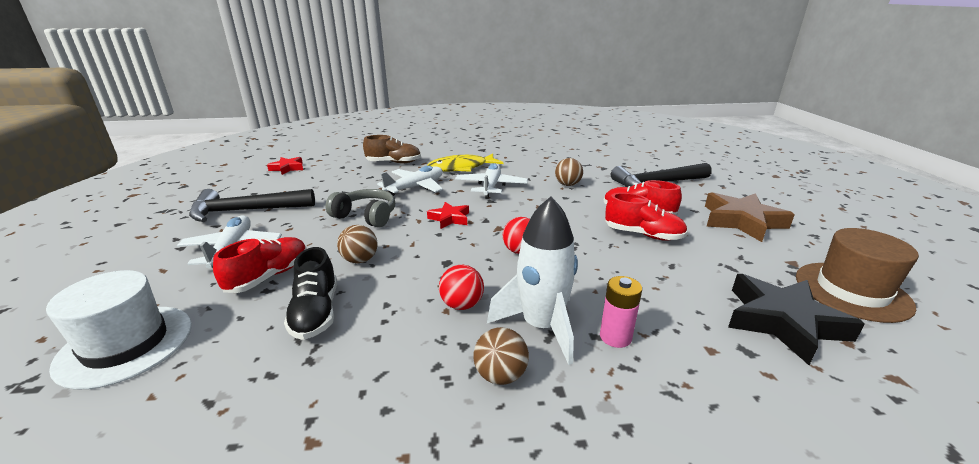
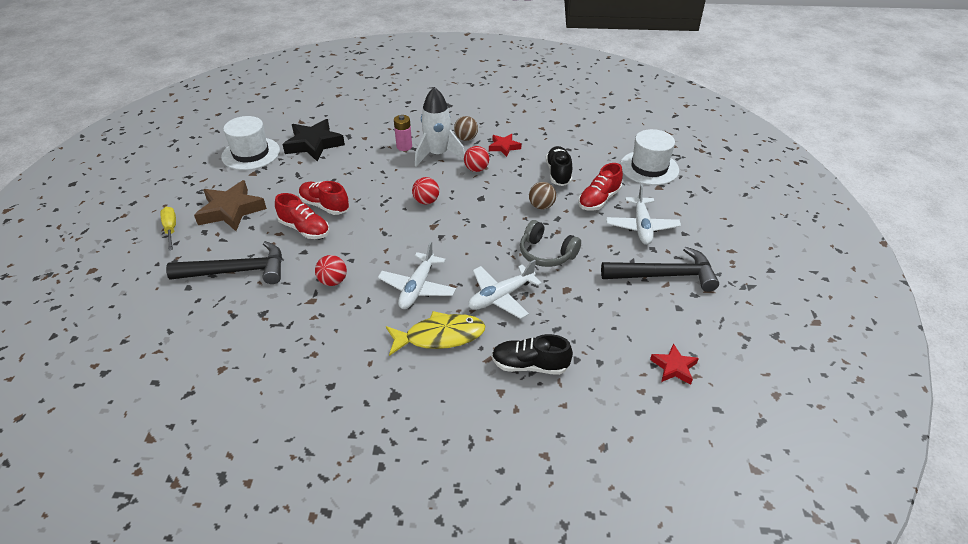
camera: 170 degrees left, 15 degrees up
brown shoe [363,135,421,164] -> black shoe [492,334,573,375]
red star [427,202,469,229] -> red star moved to [489,134,521,157]
brown ball [555,158,583,186] -> red ball [315,255,347,286]
brown hat [796,228,919,323] -> white hat [221,116,280,170]
none -> yellow screwdriver [160,207,176,251]

